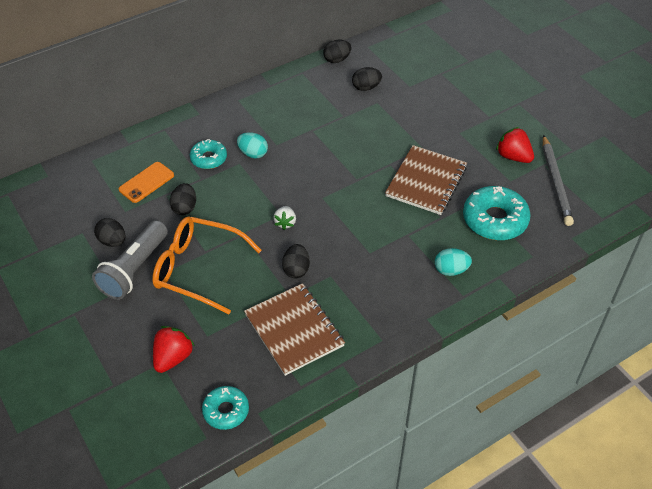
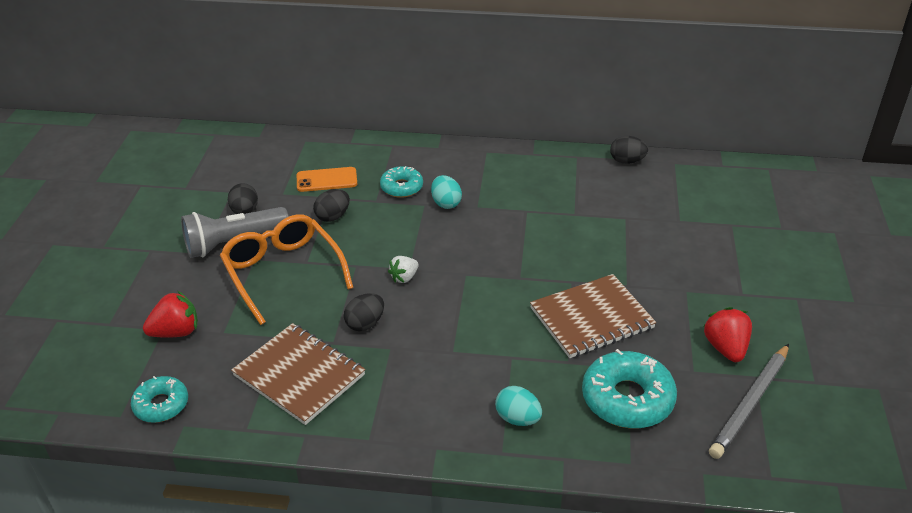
camera: 40 degrees right, 10 degrees down
brown notebook [244,283,345,376] -> brown notebook turned 60 degrees counterclockwise [231,323,366,425]
black egg [352,67,382,91] -> none

